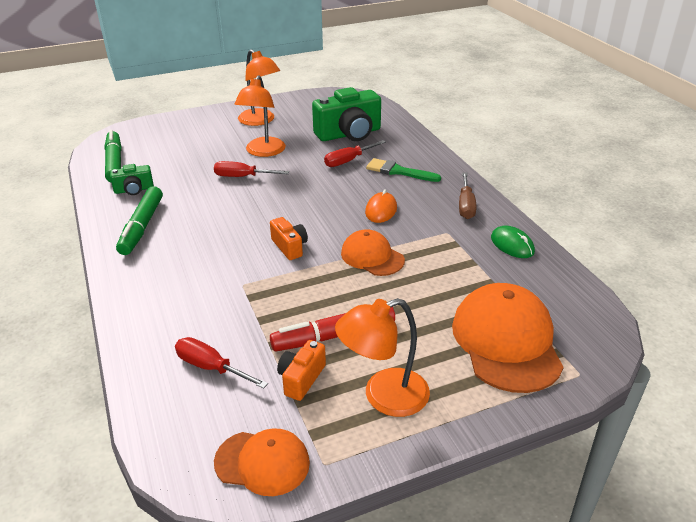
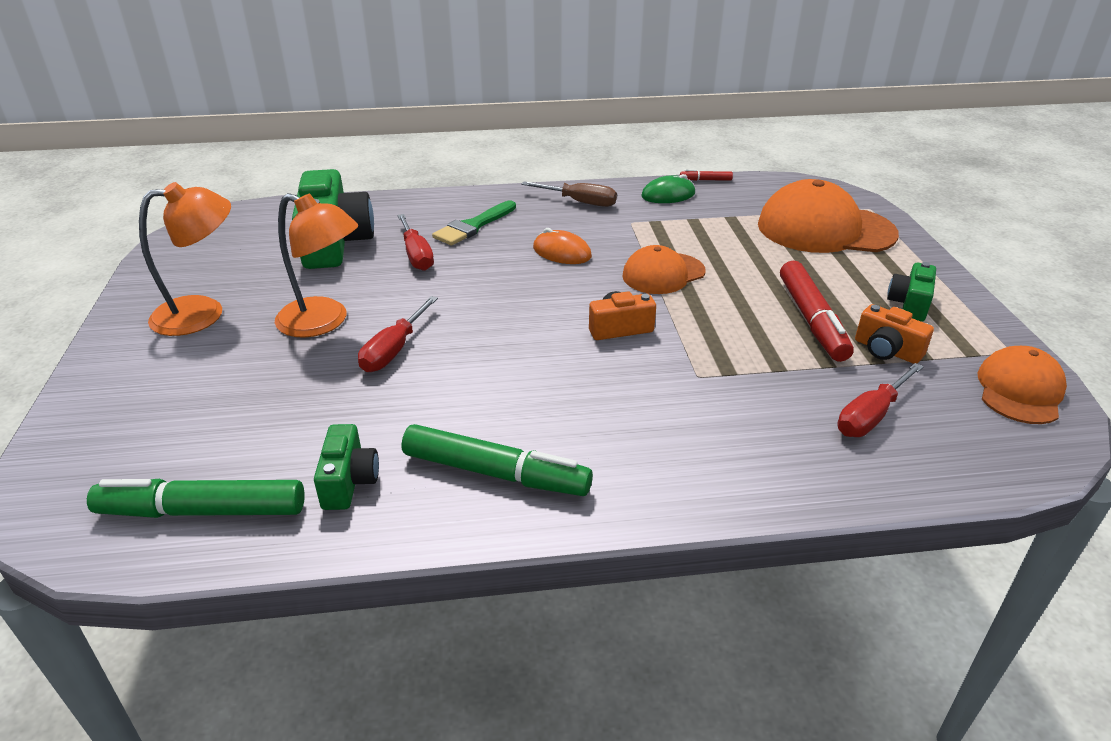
camera: 75 degrees left, 0 degrees up
orange lamp [335,298,430,417] -> green camera [887,262,936,321]
none -> red marker [680,170,733,181]

